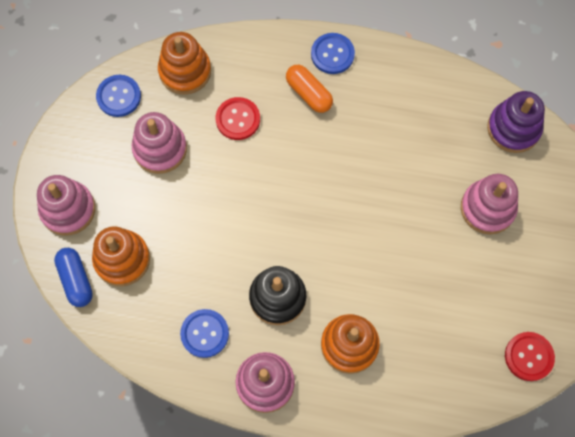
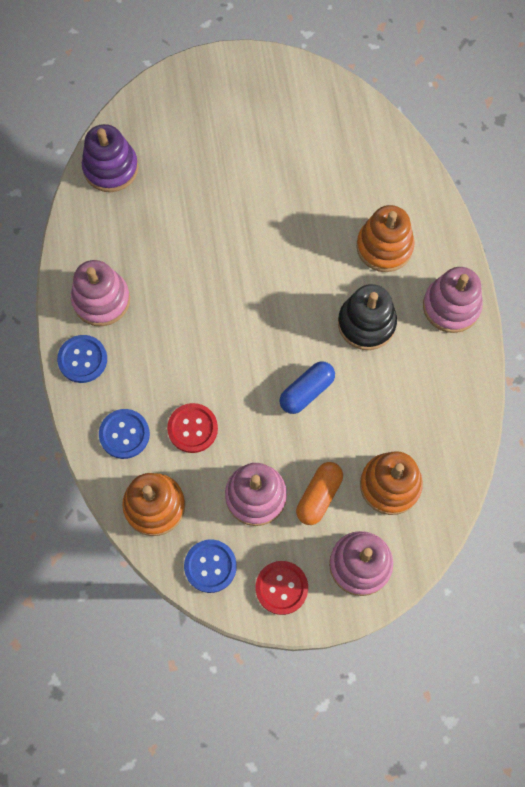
camera: 110 degrees left, 0 degrees up
blue capsule [54,248,93,307] -> blue capsule moved to [280,361,335,414]
blue button [180,309,229,358] -> blue button moved to [99,409,150,459]
orange capsule [286,65,333,113] -> orange capsule moved to [296,462,343,525]
pink stacking toy [461,174,518,234] -> pink stacking toy moved to [71,260,130,326]
red button [505,332,555,381] -> red button moved to [256,561,308,615]

